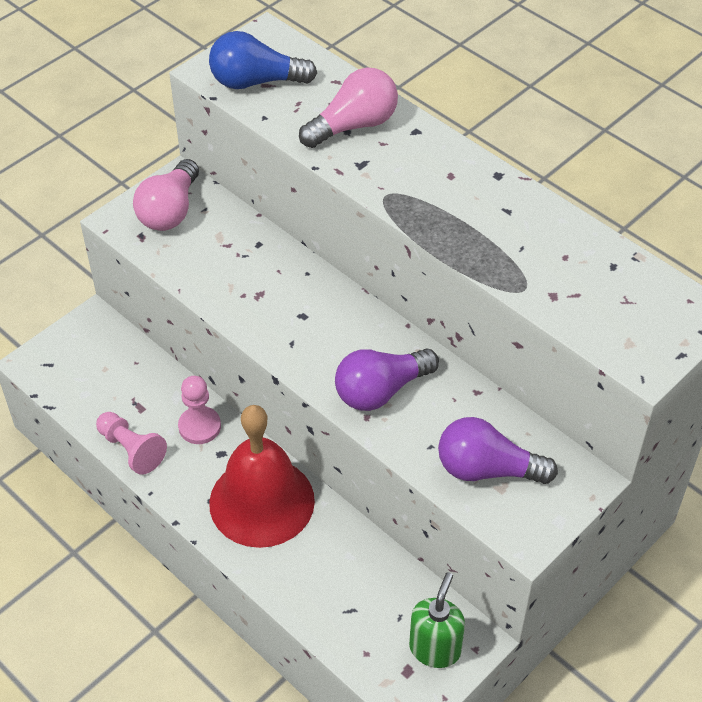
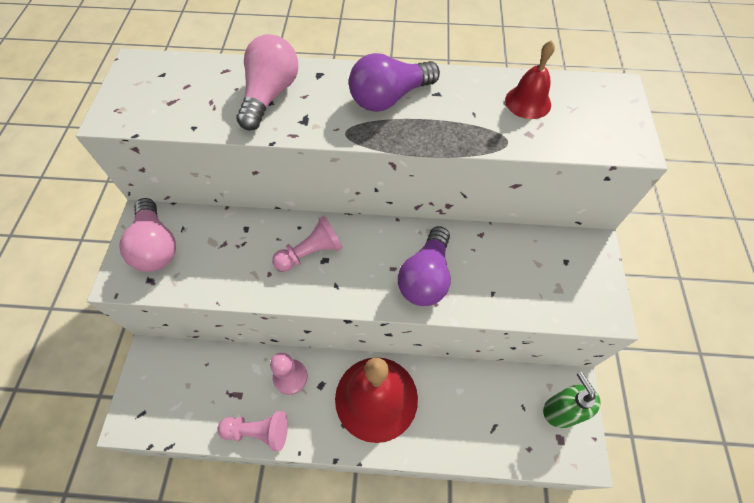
camera: 40 degrees left, 10 degrees up
blue light bulb [209,31,317,89] -> none
purple light bulb [438,417,558,484] -> purple light bulb moved to [349,53,440,112]
none -> pink pawn [272,216,343,272]
none -> red bell [505,40,555,119]

